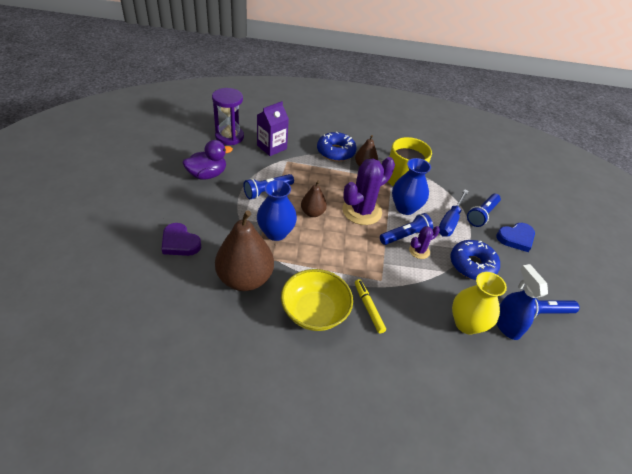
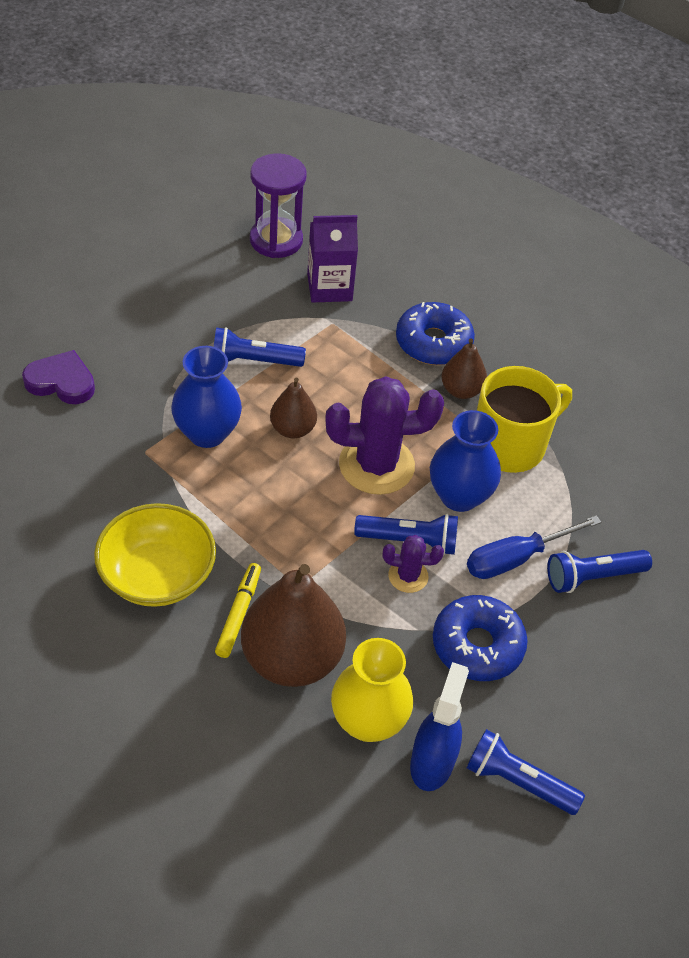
camera: 35 degrees right, 5 degrees up
purple heart [162,223,201,256] -> purple heart turned 120 degrees clockwise [22,350,95,404]
purple duck [183,140,233,180] -> none
brown pear [215,210,274,291] -> brown pear moved to [241,564,346,687]
blue heart [496,223,535,252] -> none

